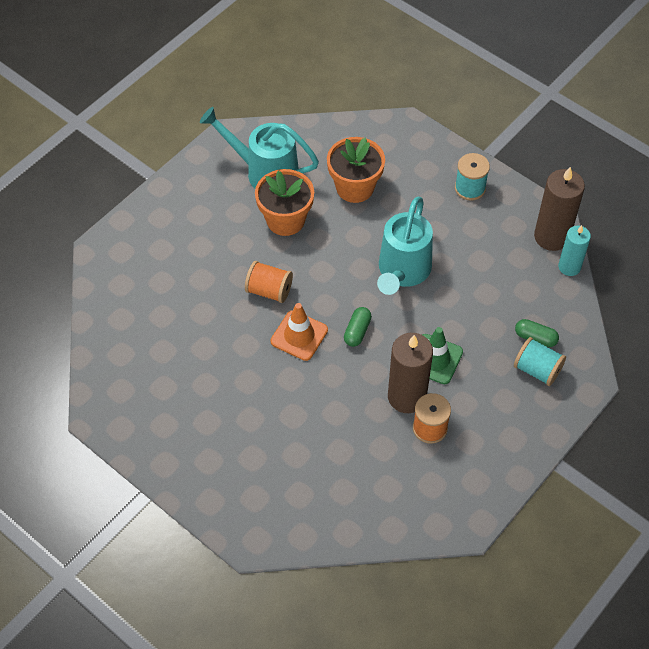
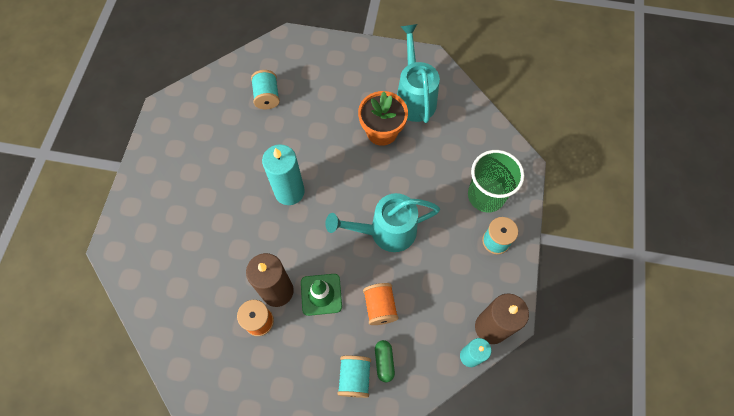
camera: 60 degrees right, 10 degrees up
orange spool [245,261,293,303] -> orange spool moved to [363,283,399,325]
orange traffic cone [270,303,328,361] -> turquoise candle [262,144,305,205]
orange flower pot [327,137,385,203] -> none
green capsule [344,307,372,347] -> none
none -> turquoise spool [251,70,280,109]
none -> green cup [468,150,524,212]

